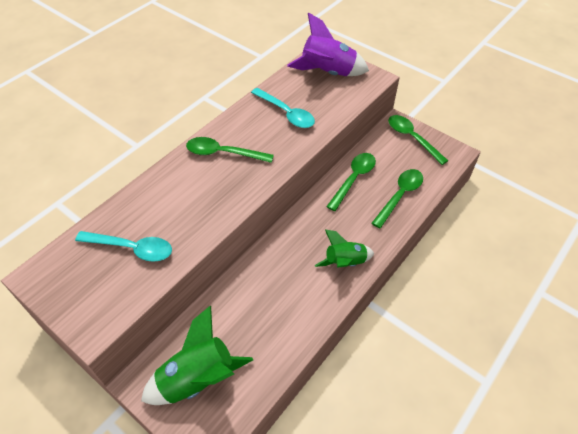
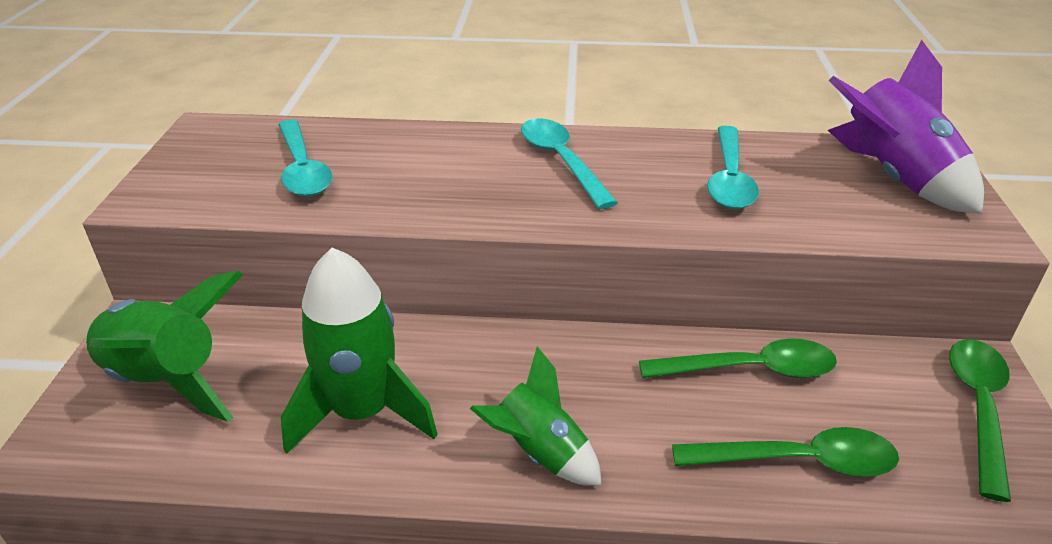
camera: 55 degrees right, 15 degrees down
green spoon [186,137,274,163] -> turquoise spoon [521,118,618,209]
none -> green rocket [281,248,438,454]

